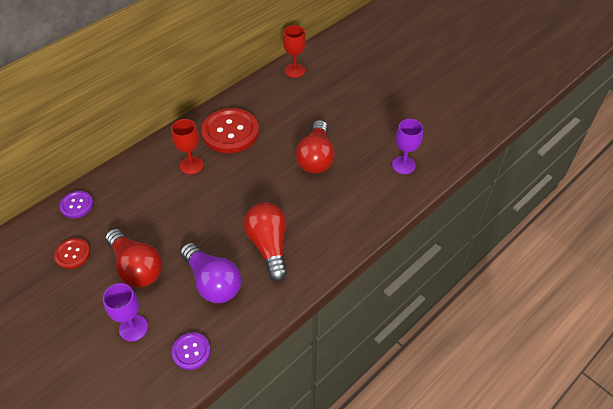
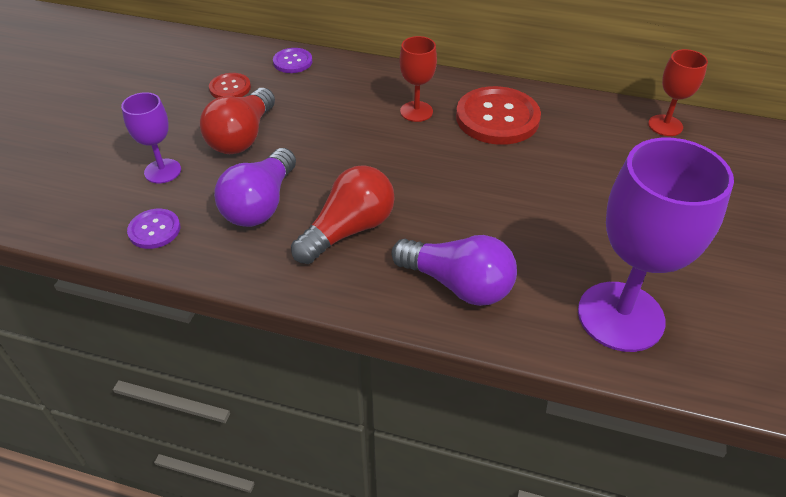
camera: 60 degrees right, 5 degrees down
red light bulb [296,120,335,174] -> none
purple goblet [392,119,423,174] -> purple goblet [578,137,734,352], size x1.94
none -> purple light bulb [391,235,517,306]

